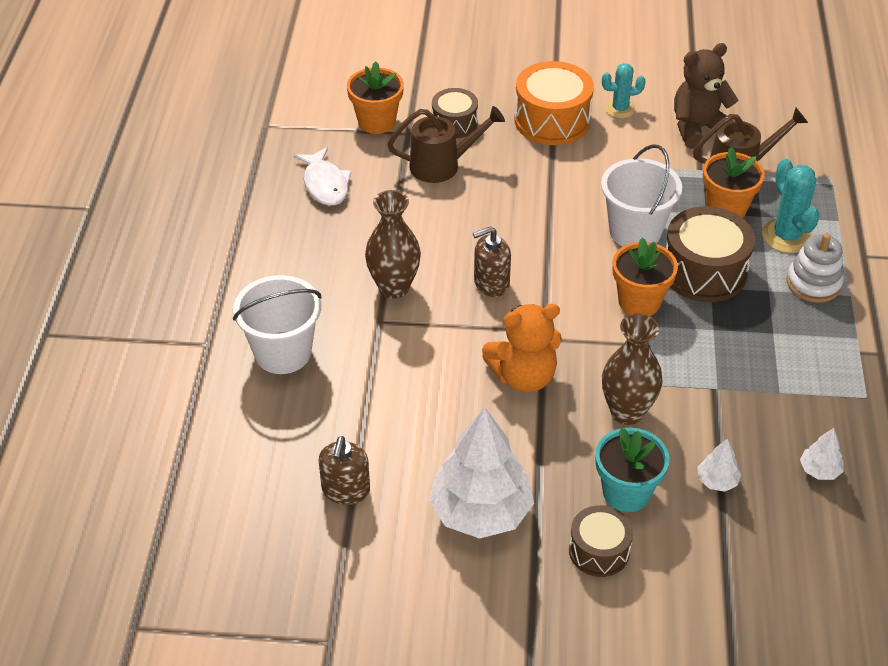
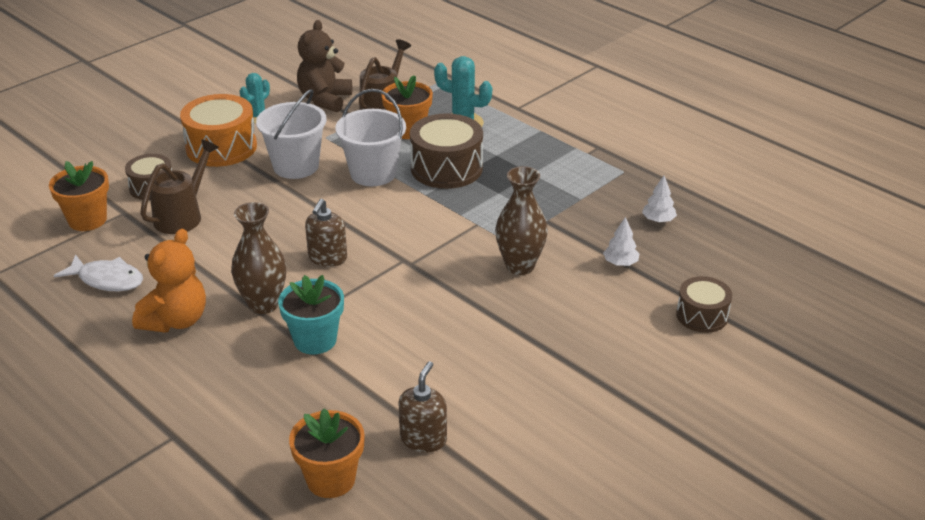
camera: 50 degrees left, 10 degrees down
white bucket [233,275,321,374] -> white bucket moved to [256,89,327,179]
brown soap dispenser [319,436,370,505] -> brown soap dispenser turned 120 degrees counterclockwise [398,361,447,452]
white tree [428,407,534,539] -> none
orange teddy bear [482,304,562,392] -> orange teddy bear moved to [132,229,206,333]
brown drum [569,505,633,577] -> brown drum moved to [676,276,732,333]
turquoise flower pot [595,428,669,512] -> turquoise flower pot moved to [278,275,344,354]
orange flower pot [612,237,678,316] -> orange flower pot moved to [289,409,365,498]
white stacking toy [787,233,844,303] -> none

